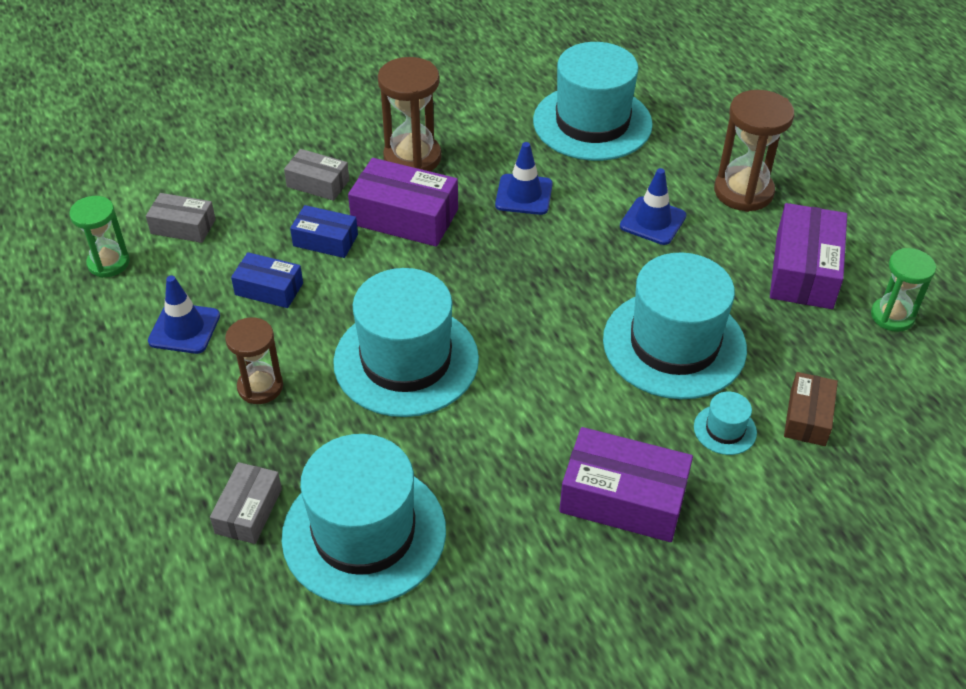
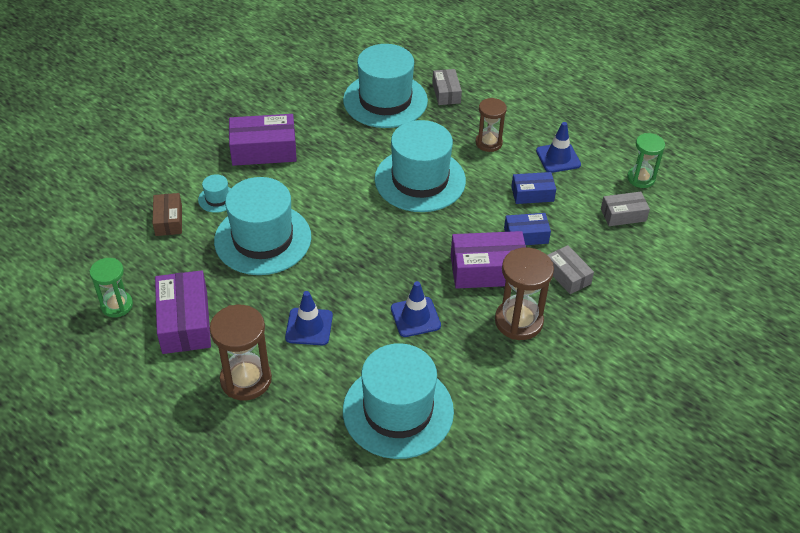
camera: 155 degrees right, 0 degrees up
grey box [284,149,349,201] -> grey box turned 60 degrees clockwise [547,245,594,294]

